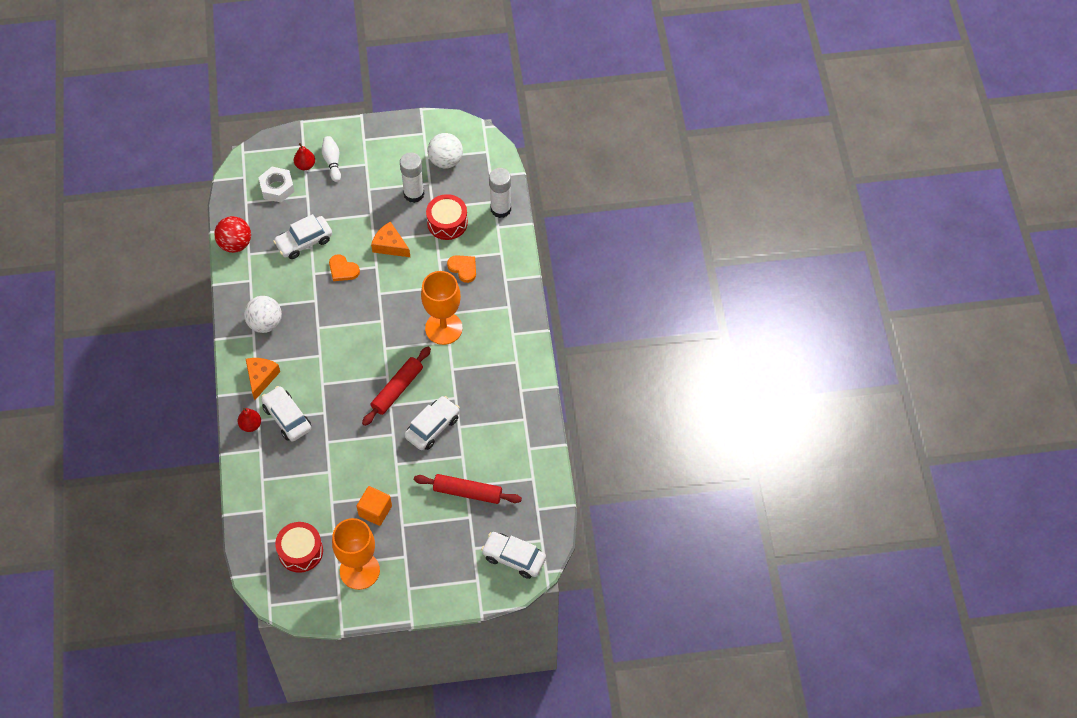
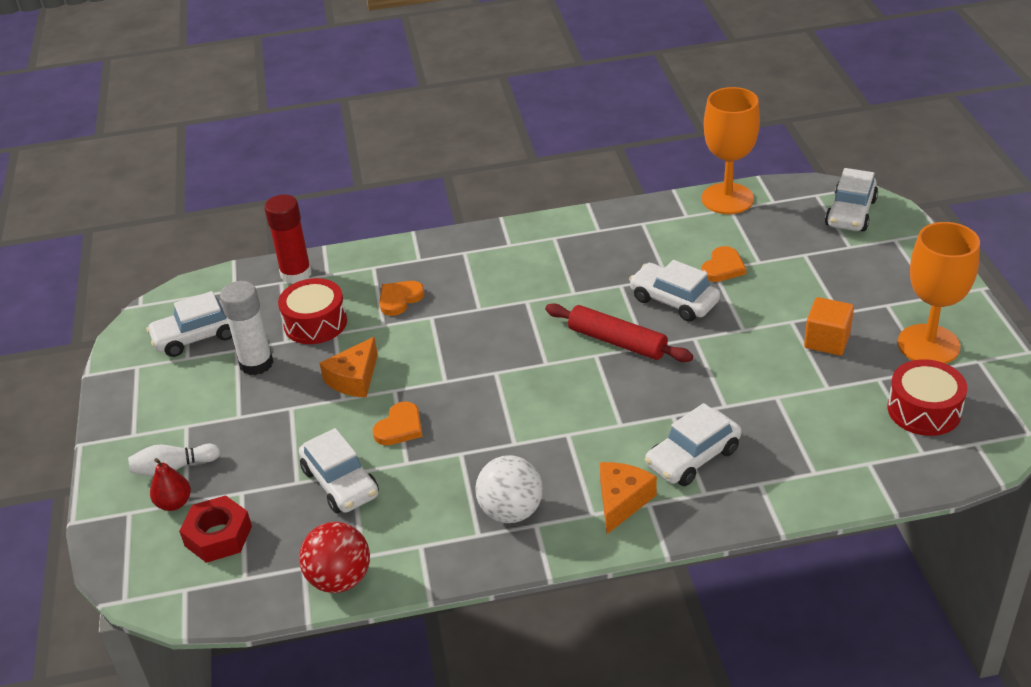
camera: 90 degrees left, 20 degrees down
red pear [238,408,261,432] -> none
orange cheese [246,358,280,401] -> orange cheese turned 105 degrees clockwise [600,462,657,534]
white nut [258,167,295,202] -> red nut [179,495,252,563]
red rolling pin [414,474,522,504] -> none
orange goblet [421,271,463,345] -> orange goblet moved to [702,87,760,214]
white ball [427,133,463,169] -> white car [146,291,232,357]
white glue stick [489,168,511,218] -> red glue stick [264,194,312,284]
none -> orange heart [701,246,746,282]

